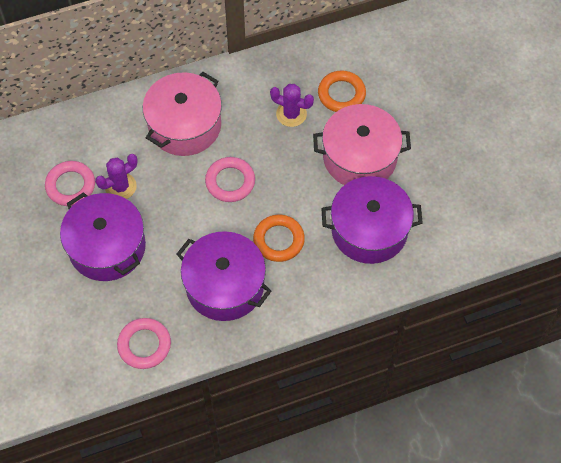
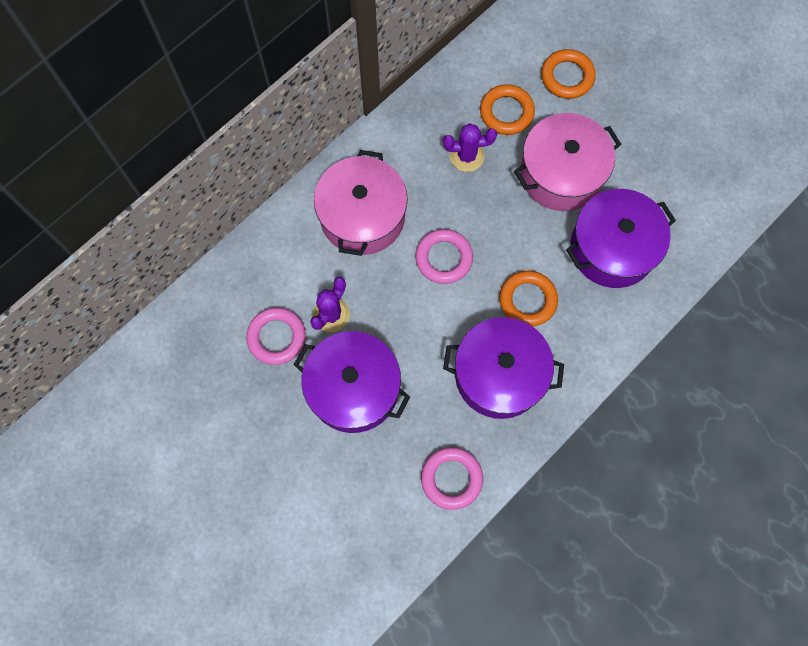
camera: 25 degrees left, 10 degrees up
none -> orange ring [541,49,596,99]

